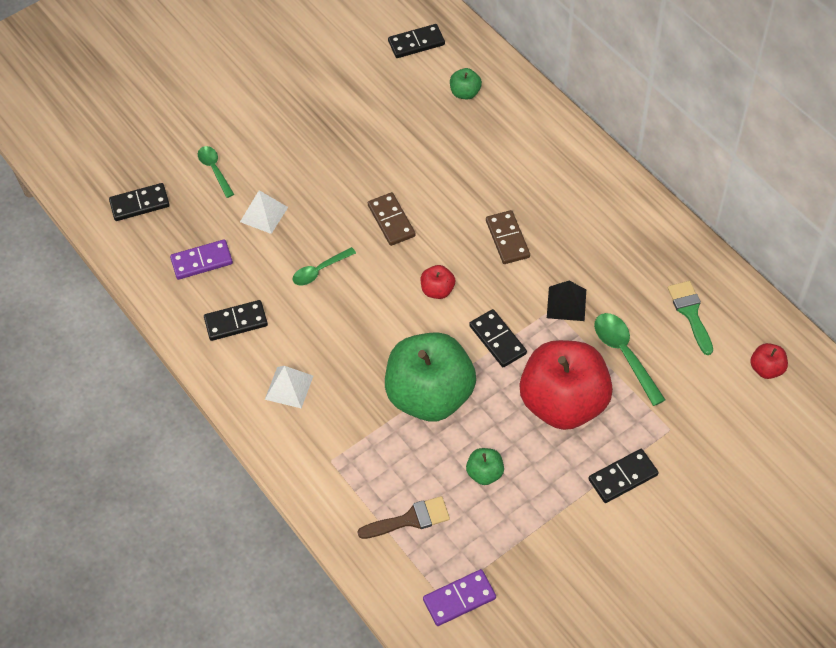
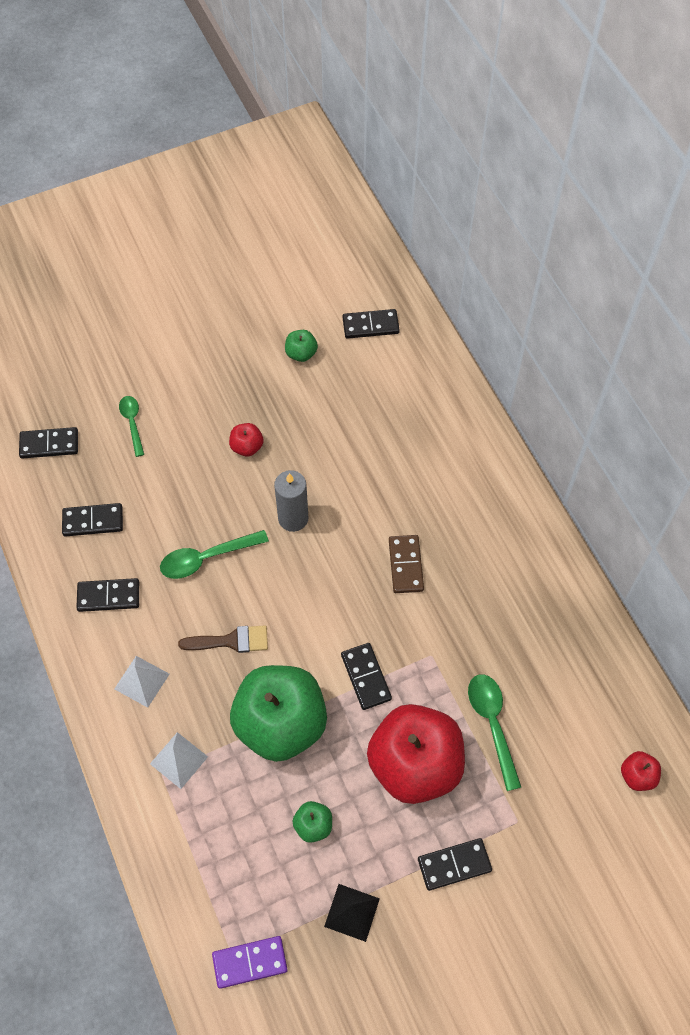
camera: 10 degrees right, 5 degrees up
purple domino [170,239,233,280] -> black domino [62,503,123,537]
white pyramid [240,190,288,234] -> white pyramid moved to [150,732,208,789]
green spoon [293,247,356,285] -> green spoon [160,530,269,579], size x1.51
brown brush [357,496,450,539] -> brown brush moved to [178,625,268,653]
brown domino [368,192,416,246] -> grey candle [274,470,308,532]
red apple [421,265,455,299] -> red apple moved to [229,423,264,456]
green apple [450,68,482,99] -> green apple moved to [285,330,318,362]
black pyramid [547,281,586,321] -> black pyramid moved to [324,884,380,942]
green brush [668,281,713,355] -> none

